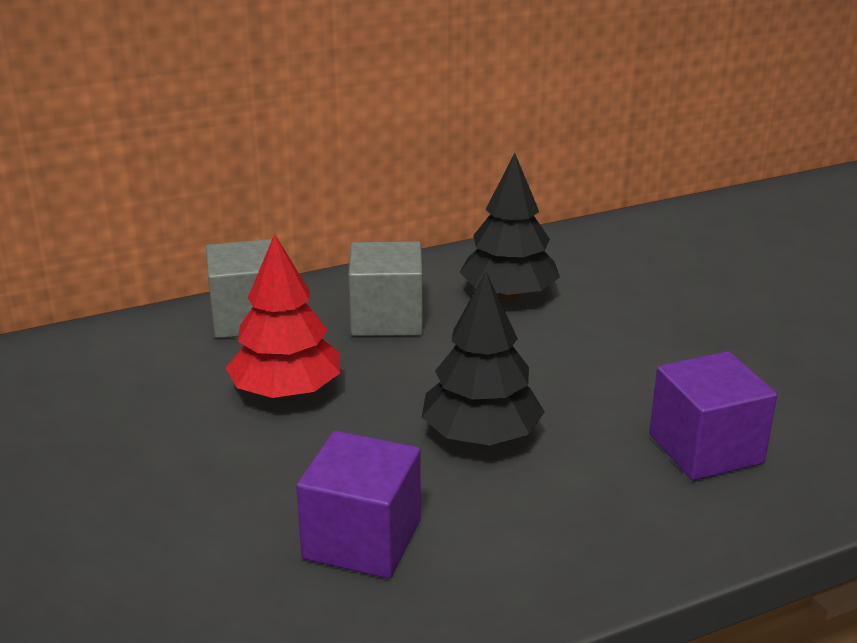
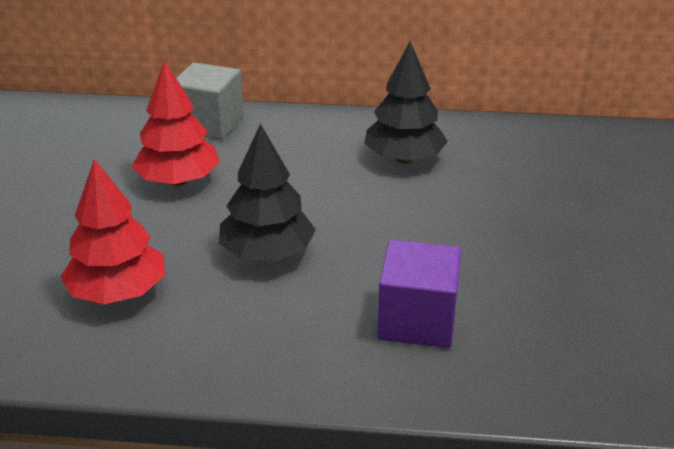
camera: 30 degrees right, 5 degrees up
purple cube [296,431,421,579] -> red tree [60,159,165,304]
grey cube [348,241,423,336] -> none

